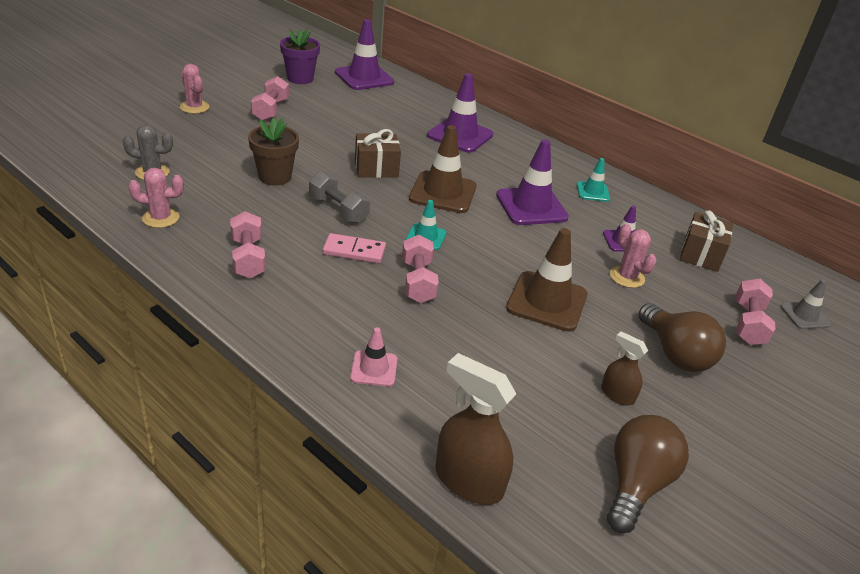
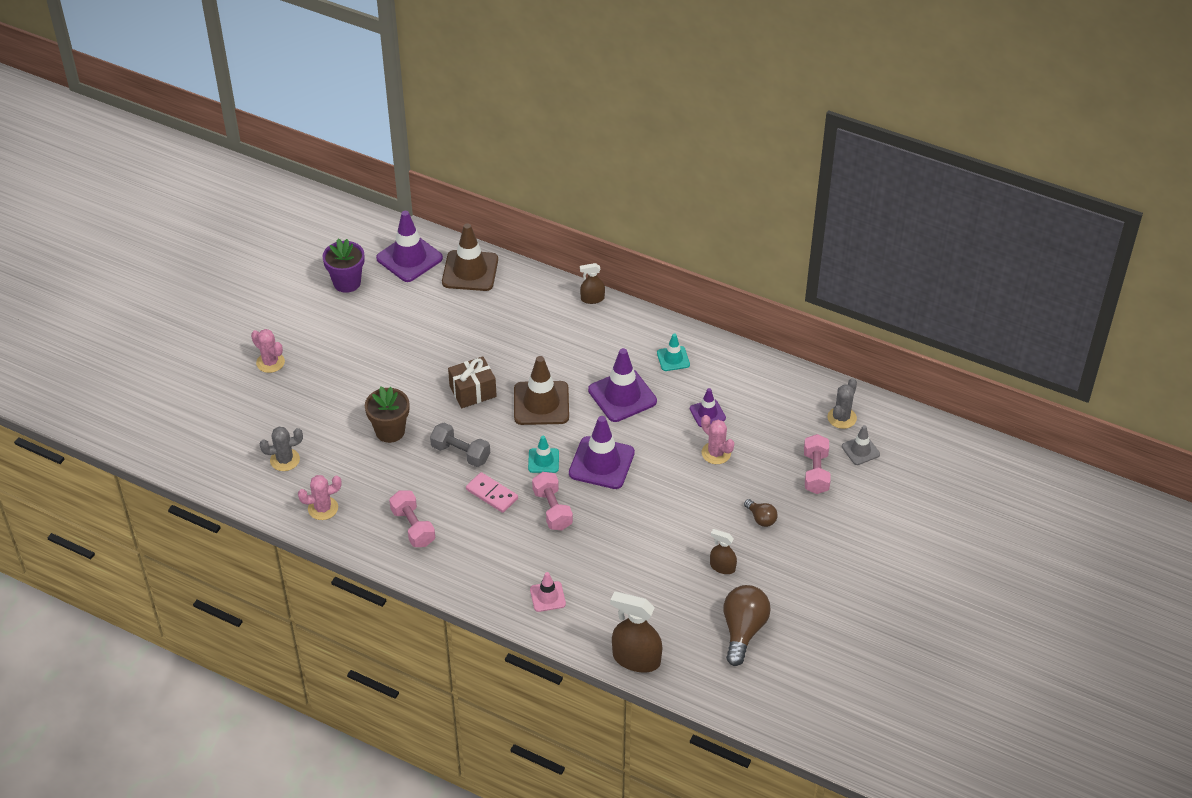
camera: 10 degrees left, 10 degrees up
pink dumbbell [251,76,289,121] -> none
pink domino [323,233,386,263] -> pink domino turned 45 degrees clockwise [466,472,518,513]
purple traffic cone [427,73,493,153] -> purple traffic cone moved to [569,416,635,489]
brown traffic cone [506,228,587,332] -> brown traffic cone moved to [442,223,498,291]
brown light bulb [638,303,726,372] -> brown light bulb [744,499,778,527], size x0.53
brown gift [680,210,733,272] -> none
none -> brown spray bottle [580,263,605,304]
none -> grey cactus [828,378,857,429]

